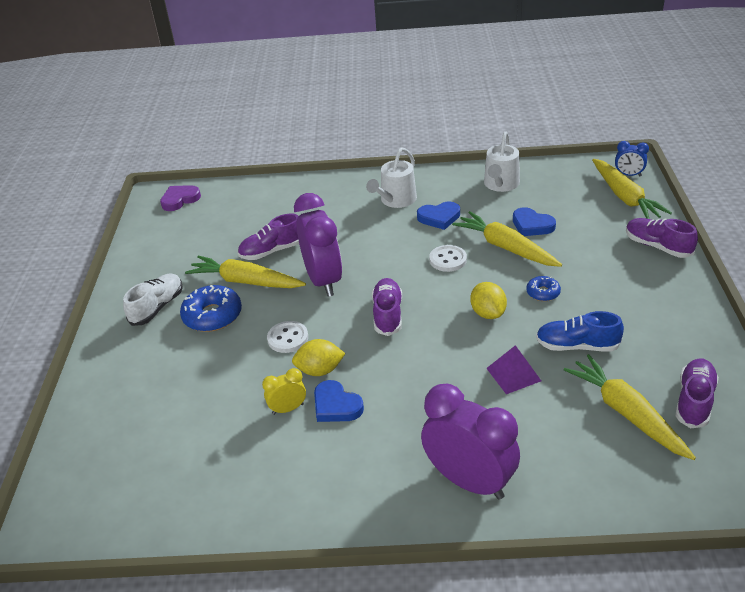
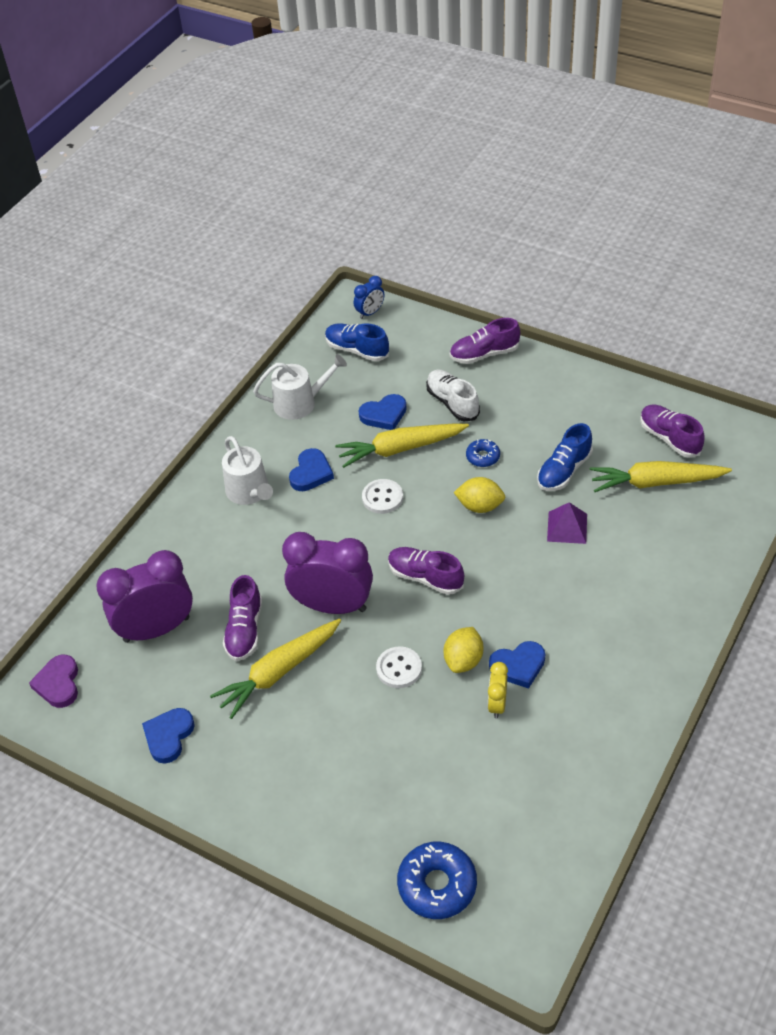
camera: 60 degrees left, 10 degrees up
white shoe [123,273,183,326] -> white shoe moved to [426,370,480,422]
blue donut [180,285,242,332] -> blue donut moved to [397,842,477,919]
purple clock [421,384,520,500] -> purple clock moved to [96,550,193,643]
white watering can [484,131,520,192] -> white watering can turned 60 degrees counterclockwise [253,354,347,420]
yellow carrot [592,159,672,219] -> none
none -> blue heart [142,708,195,764]
none -> blue shoe [325,323,389,361]

